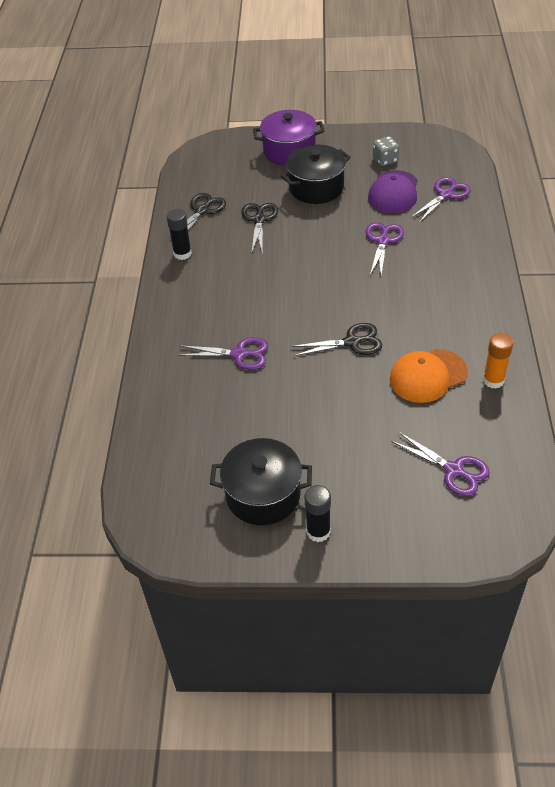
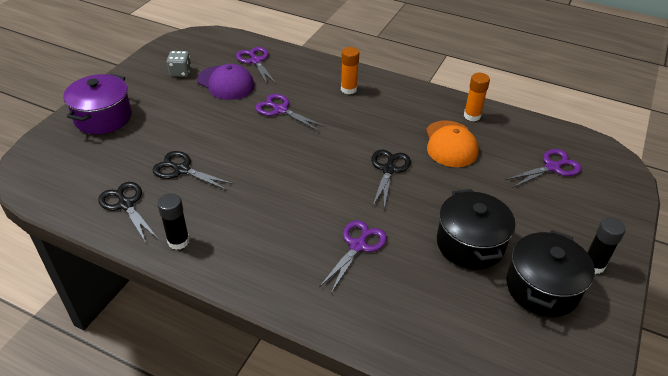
camera: 70 degrees left, 5 degrees down
black pot [281,145,351,204] -> black pot moved to [437,189,515,270]
none -> orange glue stick [341,47,359,94]

